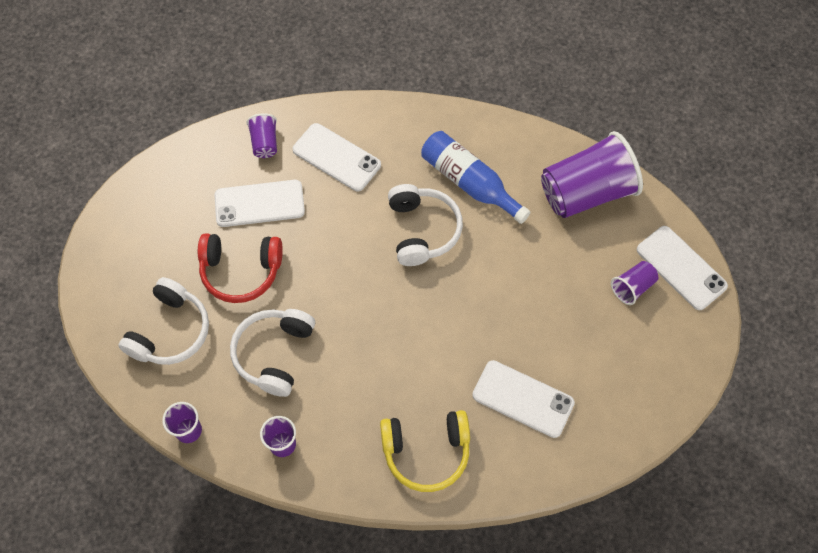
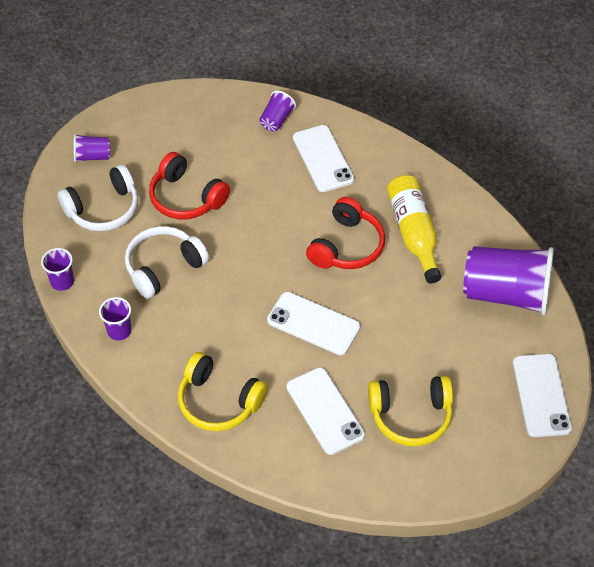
camera: 35 degrees right, 10 degrees down
white phone [215,180,305,227] -> white phone moved to [267,292,360,355]
white headphones [388,184,463,266] -> red headphones [306,197,385,269]
blue bottle [421,131,531,224] -> yellow bottle [387,175,441,284]
purple cup [611,261,658,305] -> purple cup moved to [74,134,110,163]
none -> yellow headphones [368,376,453,446]

